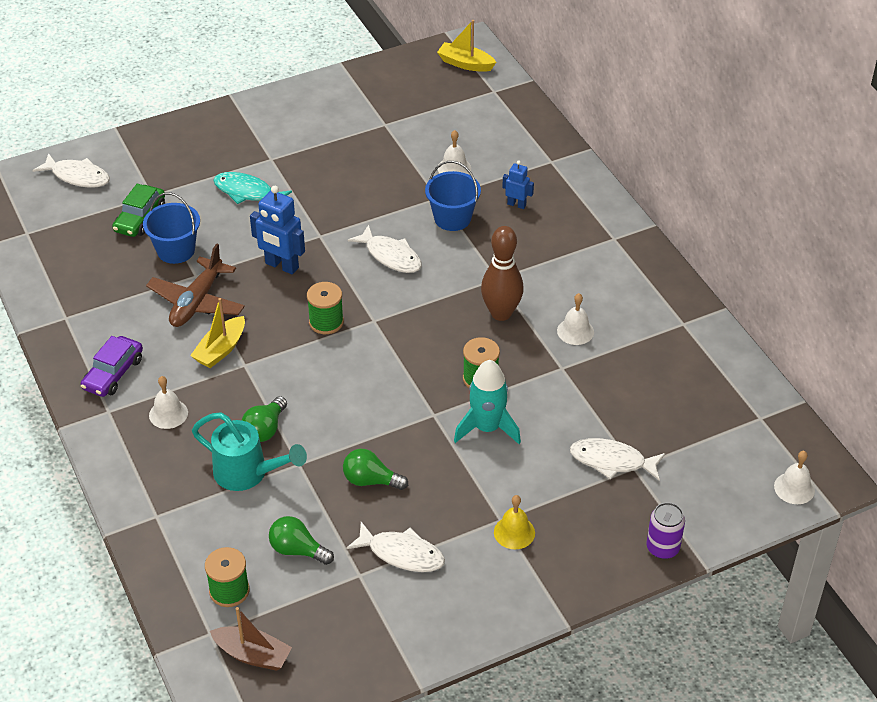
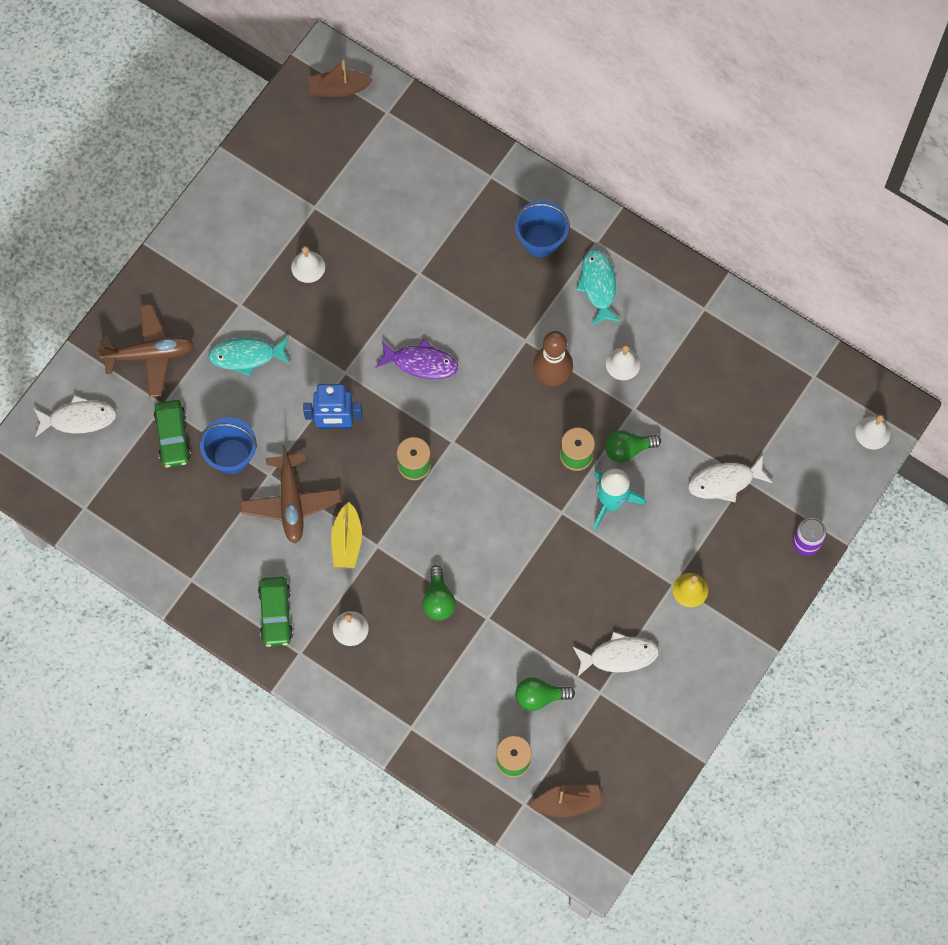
camera: 30 degrees left, 25 degrees up
purple car [81,336,143,397] -> green car [258,577,293,647]
turquoise watering can [192,412,307,491] -> none
green light bulb [343,449,408,490] -> green light bulb moved to [605,430,661,463]
white fish [348,224,422,273] -> purple fish [375,339,458,379]
blue bucket [425,161,481,231] -> blue bucket moved to [514,200,570,257]
yellow boat [437,20,496,72] -> brown boat [308,60,373,97]
white bell [438,130,471,174] -> white bell moved to [291,246,325,283]
blue robot [502,161,534,209] -> none
none -> brown plane [97,304,194,398]
none -> turquoise fish [576,249,621,326]

